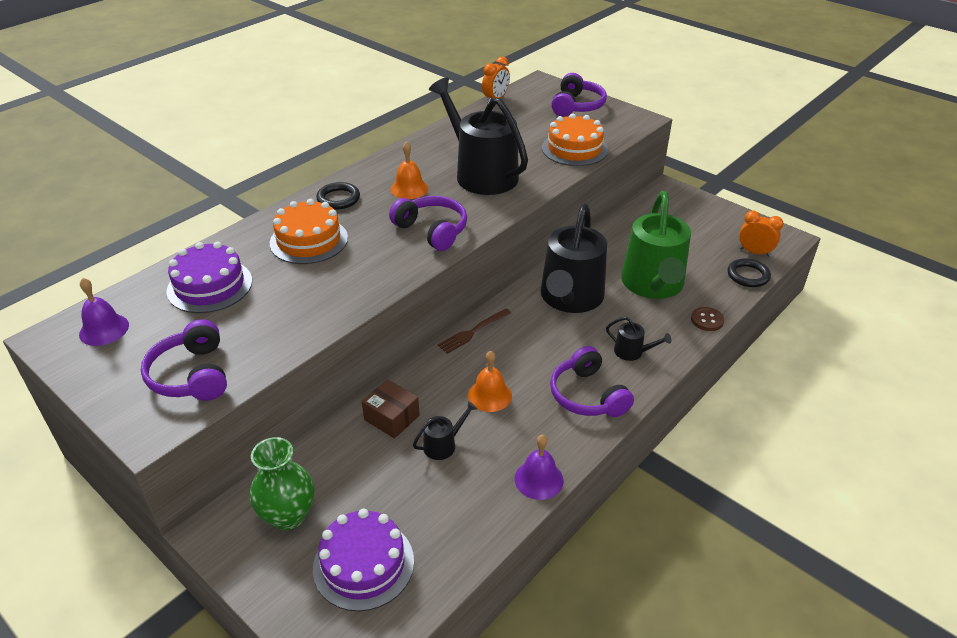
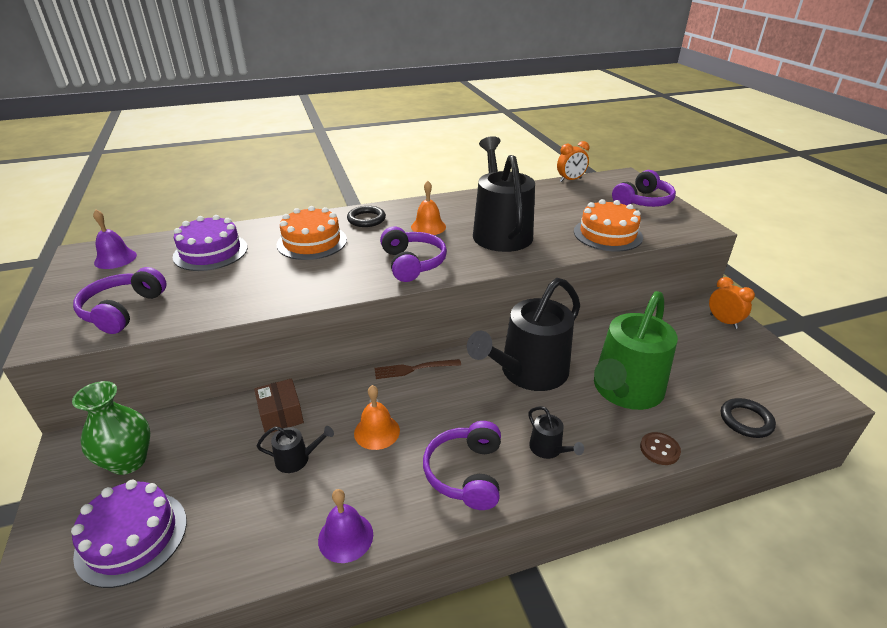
camera: 30 degrees right, 5 degrees down
orange clock [739,211,784,257] -> orange clock moved to [709,277,755,329]

